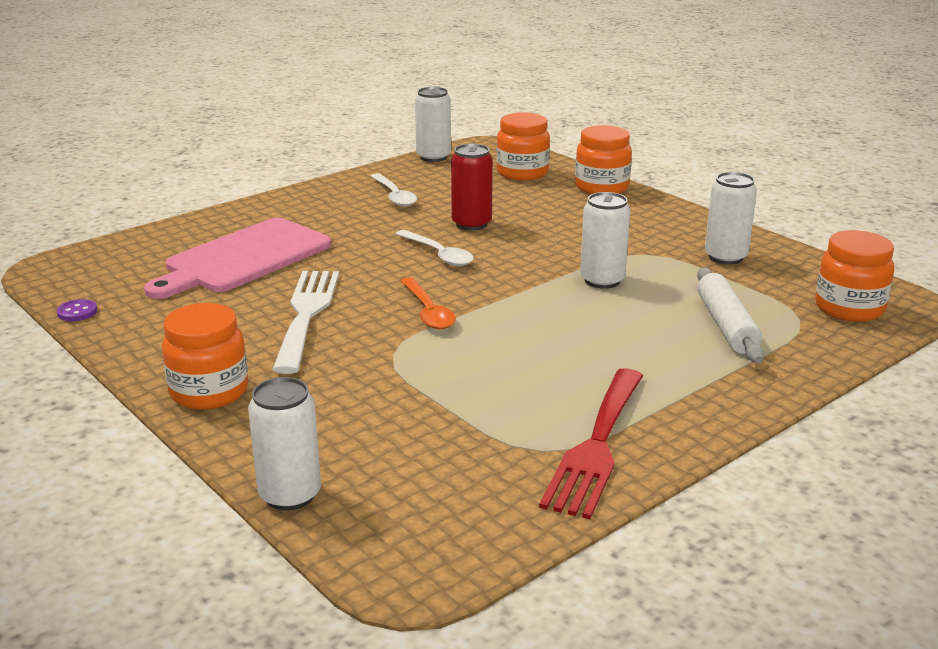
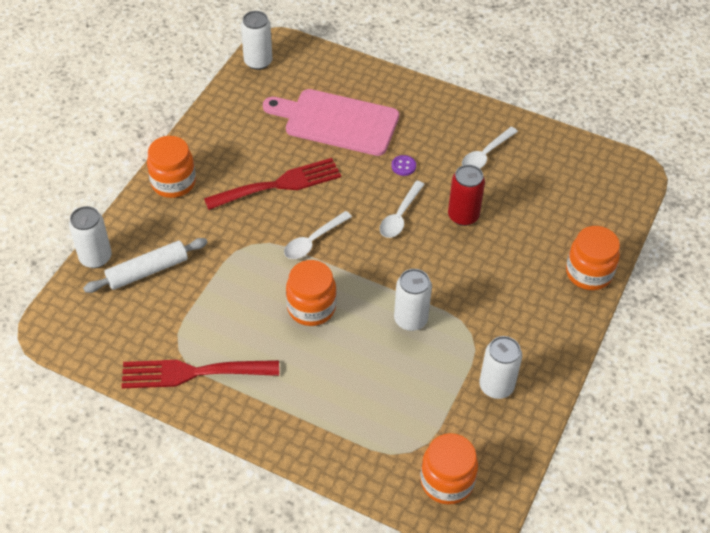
camera: 65 degrees right, 25 degrees up
purple button [57,299,97,321] -> purple button moved to [392,155,416,176]
white fork [272,271,339,374] -> red fork [204,158,341,210]
orange spoon [400,277,456,329] -> white spoon [284,211,352,259]
white can [415,87,451,162] -> white can moved to [241,11,272,70]
orange jar [496,113,550,181] -> orange jar moved to [286,260,337,326]
white rolling pin [697,267,764,363] -> white rolling pin moved to [83,238,208,293]

